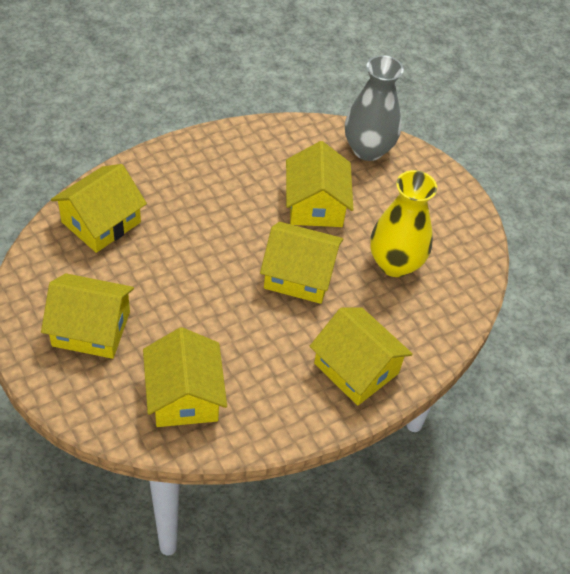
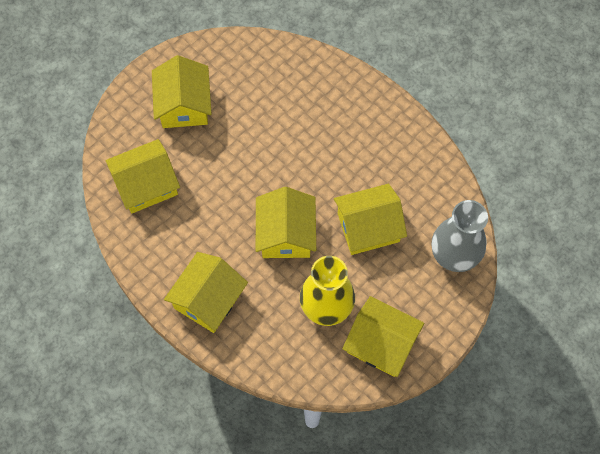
camera: 80 degrees right, 15 degrees up
yellow house [51,164,147,253] -> yellow house moved to [342,296,424,377]

